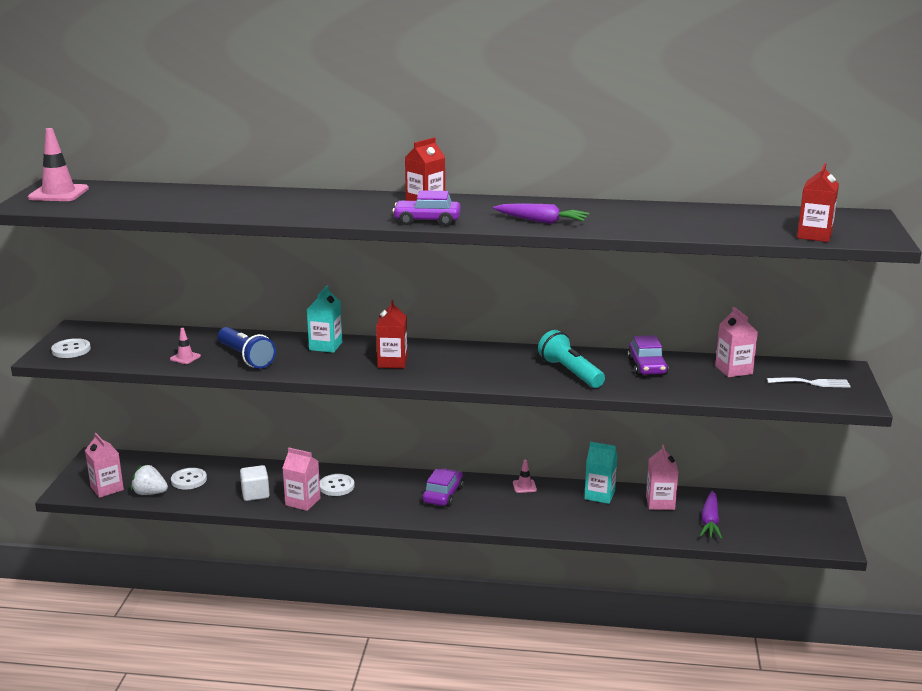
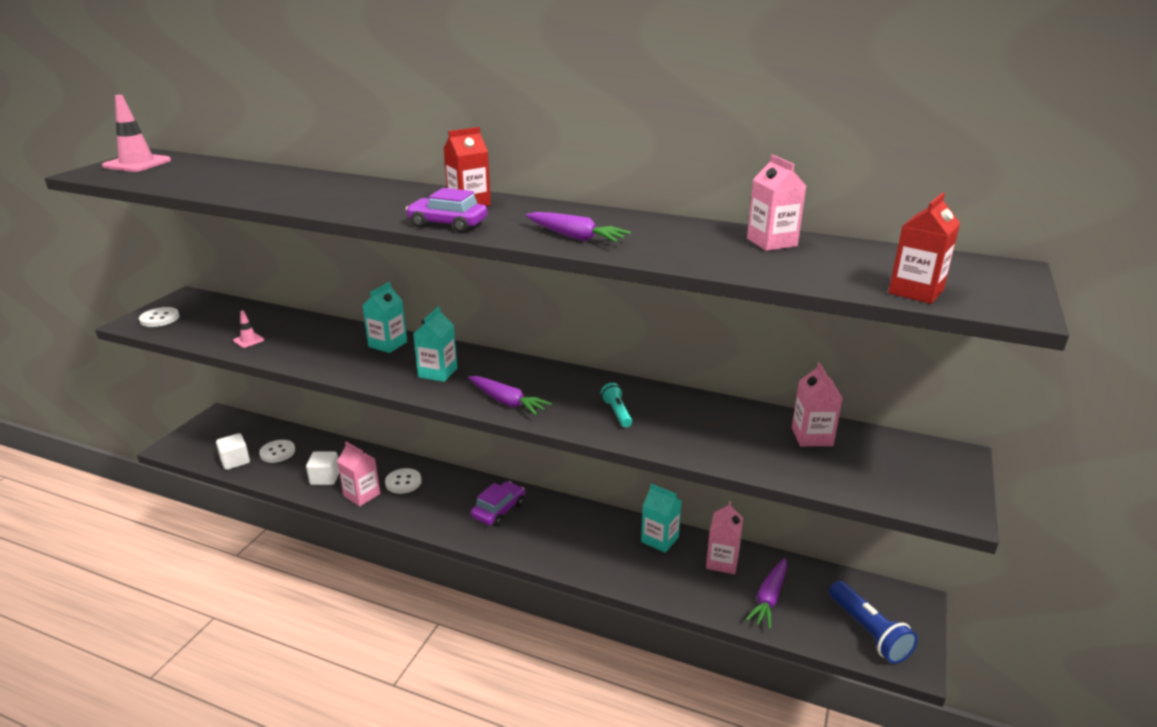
camera: 15 degrees right, 5 degrees up
pink carton [85,433,124,498] -> pink carton moved to [747,155,806,251]
white strawberry [131,465,168,495] -> white cube [216,433,250,470]
blue flashlight [218,327,276,369] -> blue flashlight moved to [829,581,918,664]
red carton [376,300,407,368] -> turquoise carton [413,306,457,382]
pink traffic cone [513,460,537,493] -> none
turquoise flashlight [538,330,605,388] -> turquoise flashlight [600,383,632,427], size x0.57
purple car [627,335,668,376] -> none
white fork [767,377,851,388] -> none
none -> purple carrot [468,376,552,415]

